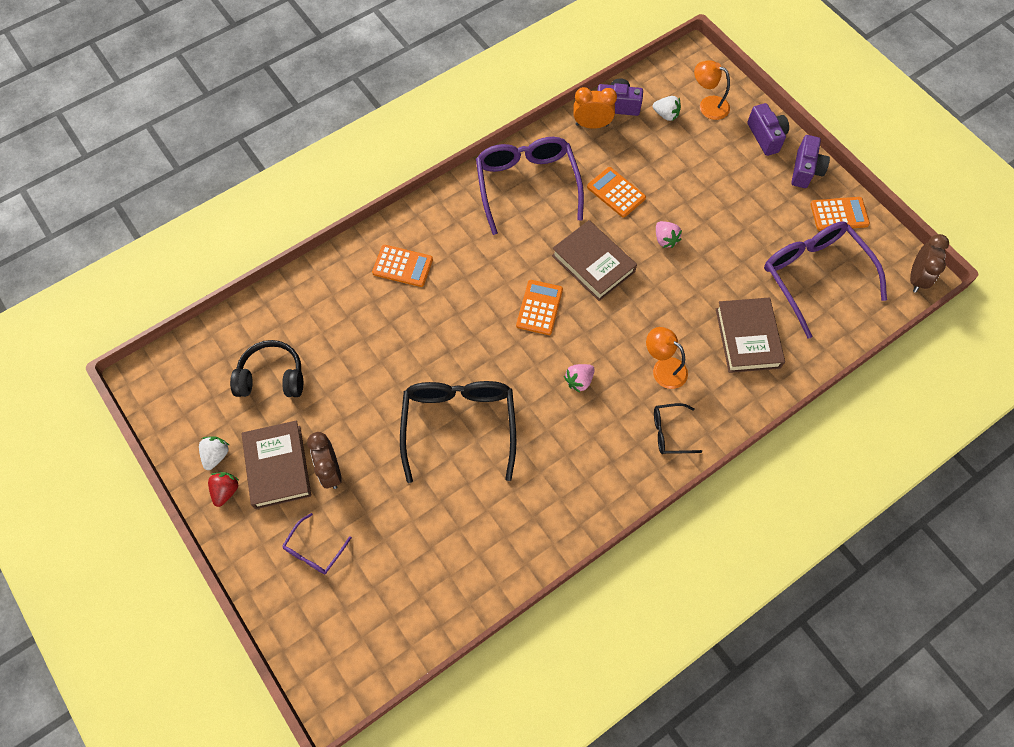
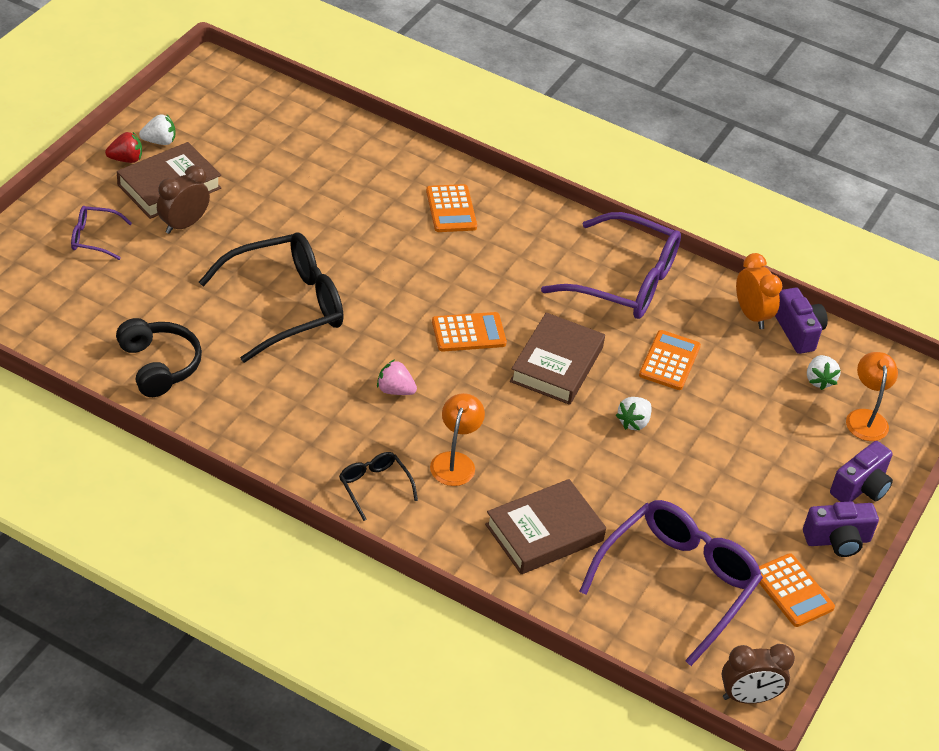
camera: 60 degrees right, 20 degrees down
black headphones [230,340,303,397] -> black headphones moved to [116,318,202,397]
purple glasses [476,137,584,235] -> purple glasses turned 60 degrees clockwise [541,212,681,319]
pink strawberry [656,221,682,248] -> white strawberry [616,397,652,430]

